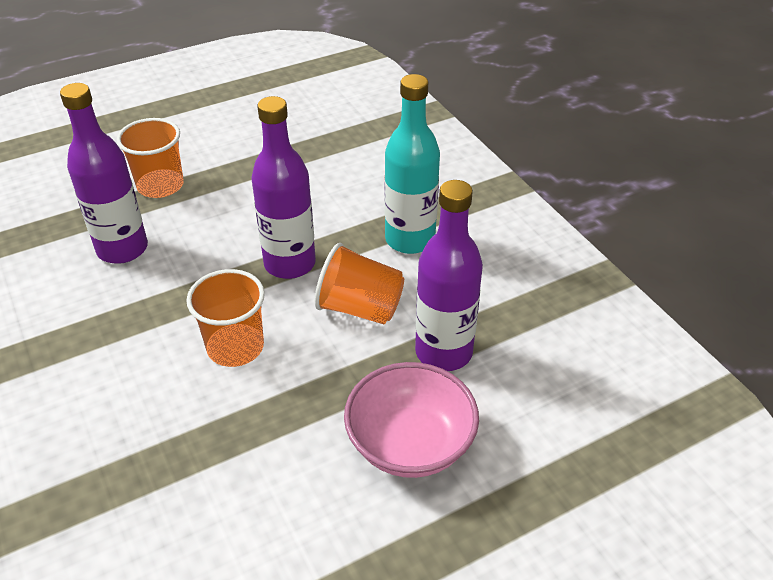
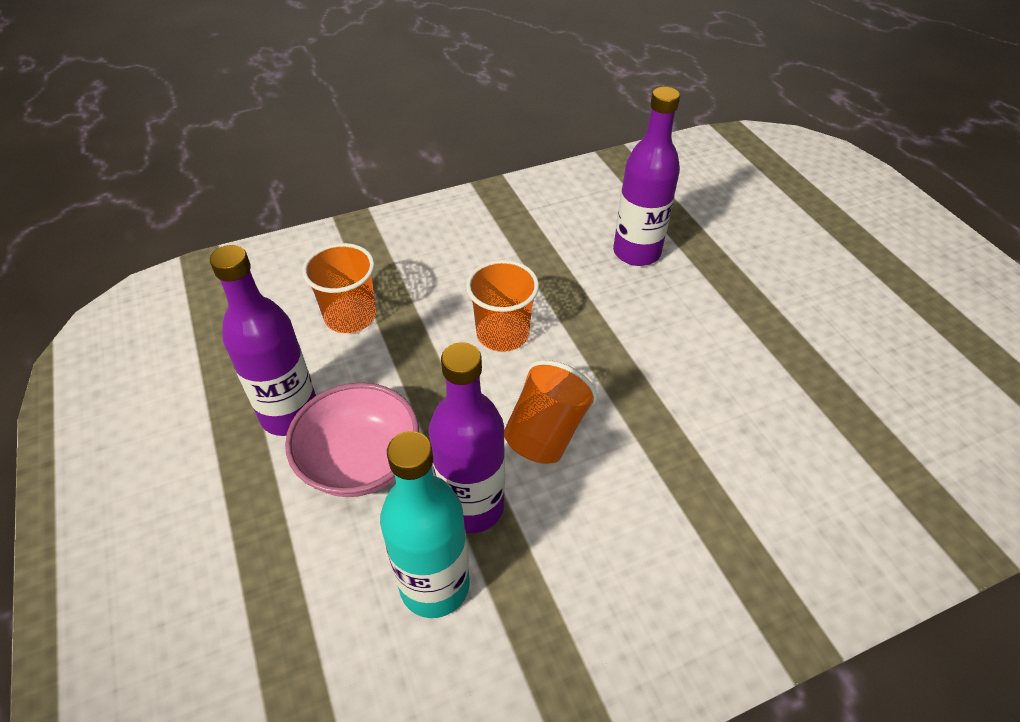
camera: 95 degrees right, 5 degrees up
orange cup [117,118,184,198] -> orange cup moved to [302,243,376,333]
purple bottle [251,96,316,279] -> purple bottle moved to [210,245,316,436]
turquoise bottle [385,74,440,254] -> turquoise bottle moved to [380,431,470,618]

